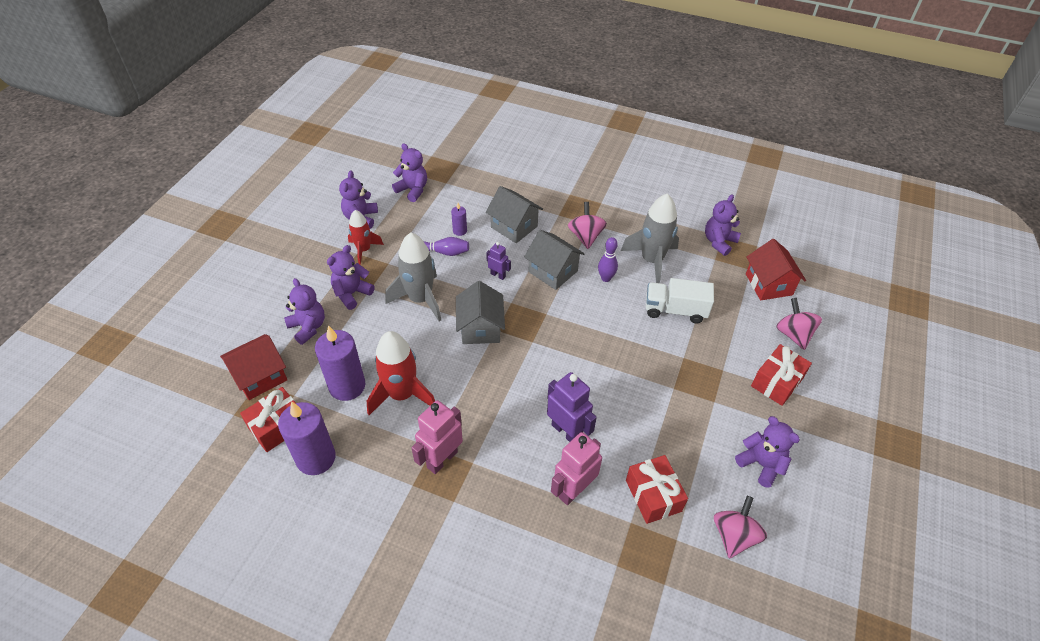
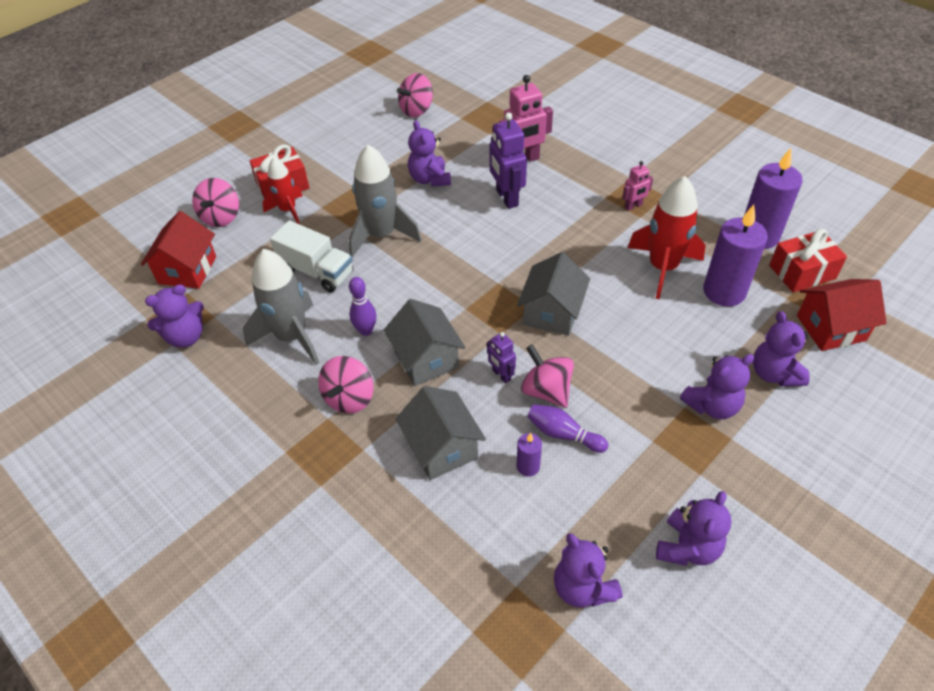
camera: 155 degrees left, 0 degrees up
red rocket [348,210,384,265] -> red rocket moved to [262,157,303,224]
grey rocket [386,233,441,321] -> grey rocket moved to [349,145,422,257]
pink robot [411,400,463,474] -> pink robot [622,161,653,211], size x0.55
red gift [626,455,688,524] -> none
purple teddy bear [735,416,800,488] -> purple teddy bear moved to [408,120,451,187]
none -> pink spinning top [521,344,574,408]

